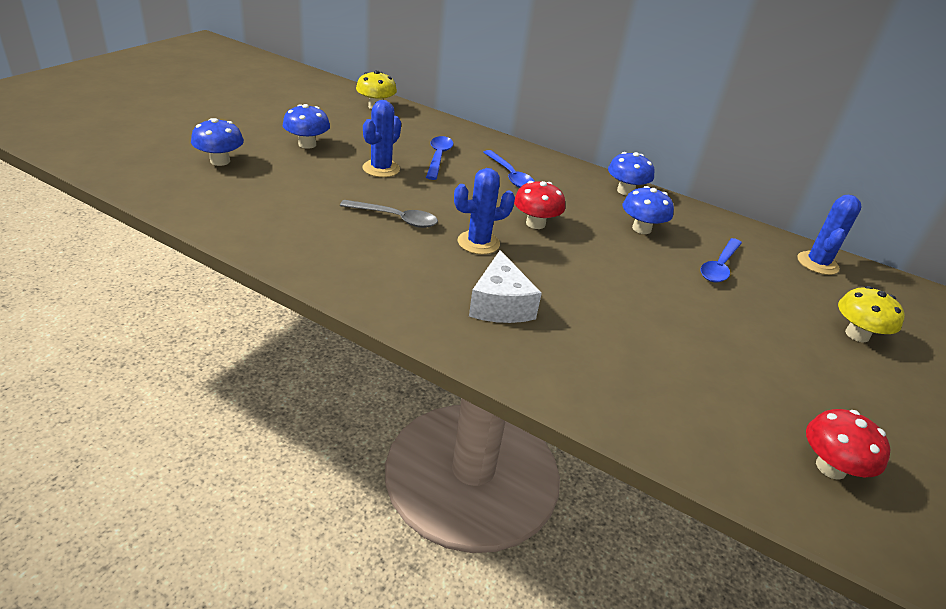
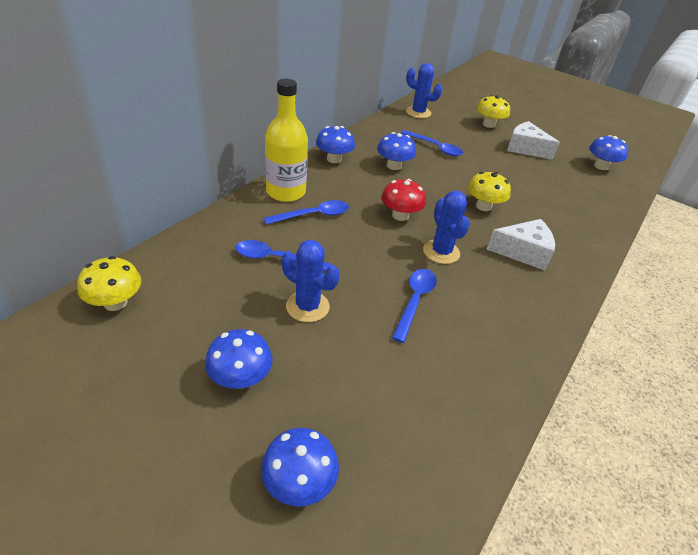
camera: 85 degrees left, 5 degrees up
grey spoon [340,200,438,228] -> blue spoon [392,269,437,343]
red mushroom [806,409,891,480] -> blue mushroom [589,135,628,170]
none -> yellow bottle [265,79,308,202]
none -> yellow mushroom [468,172,511,211]
none -> white cheese [507,121,560,160]

